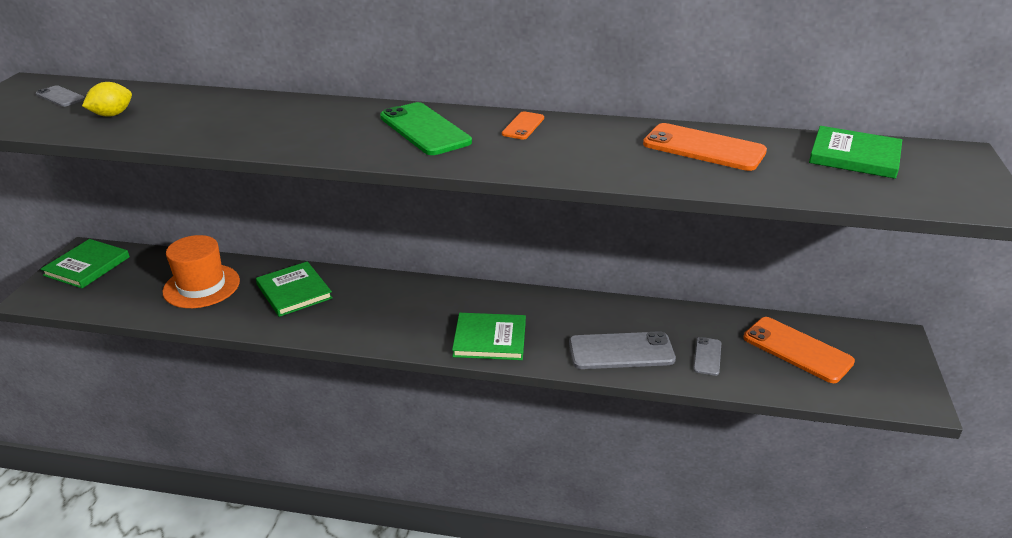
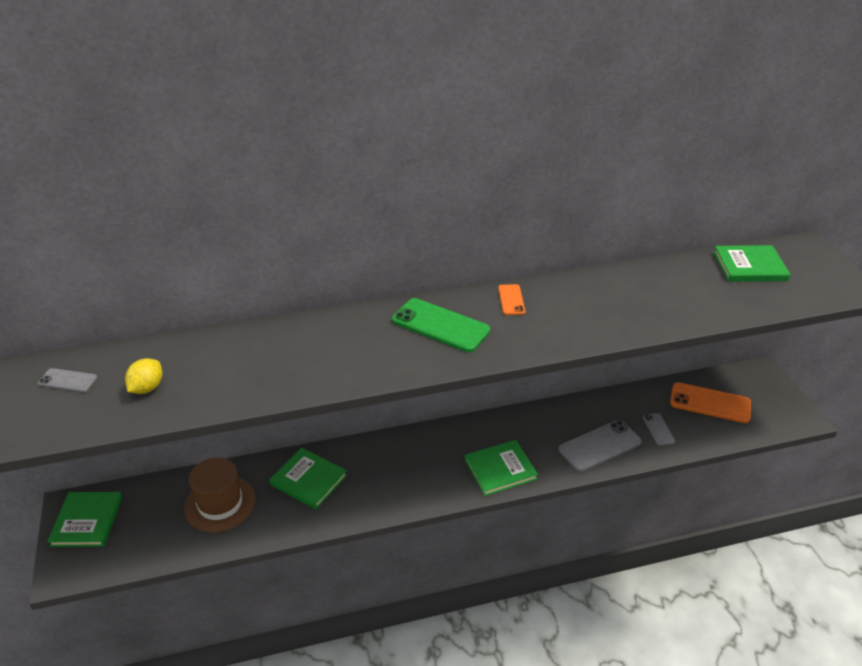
camera: 25 degrees left, 5 degrees up
orange hat [163,235,240,308] -> brown hat [184,458,256,533]
orange phone [643,123,767,171] -> none

